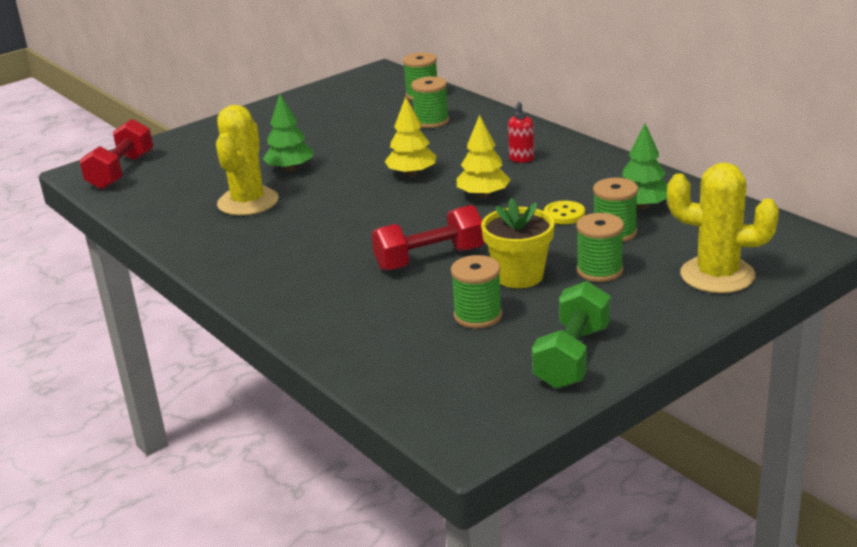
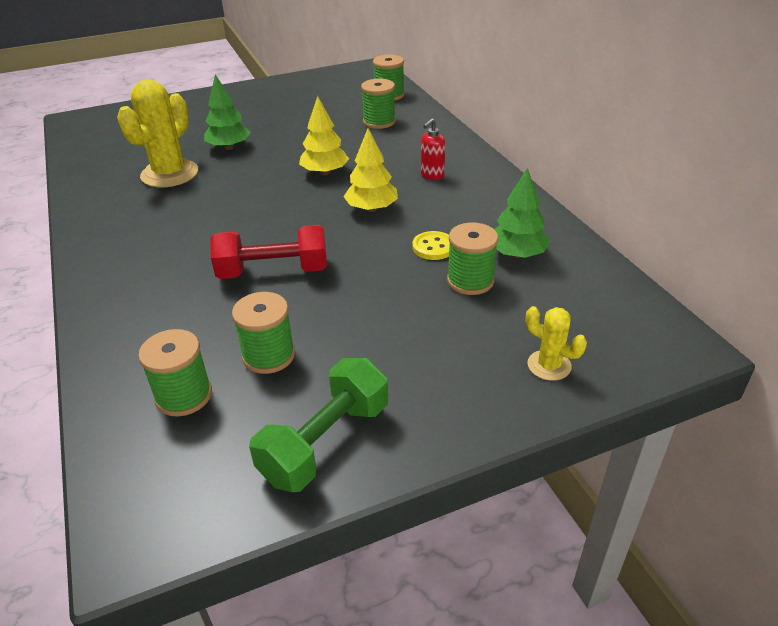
camera: 15 degrees right, 10 degrees up
red dumbbell [79,119,153,189] -> none
yellow flower pot [481,198,554,288] -> none
green spool [576,213,624,282] -> green spool moved to [138,329,212,416]
yellow cactus [667,162,779,293] -> yellow cactus [526,306,587,381], size x0.51

